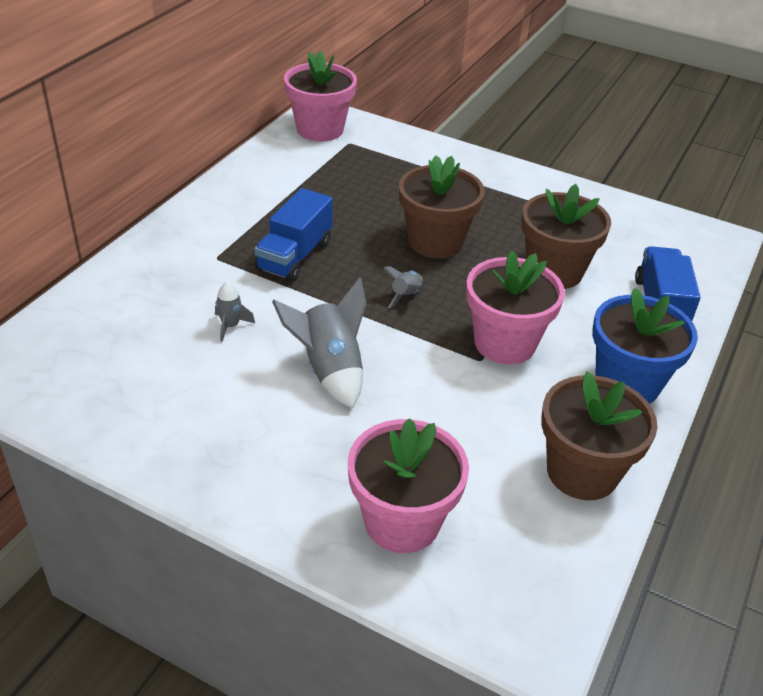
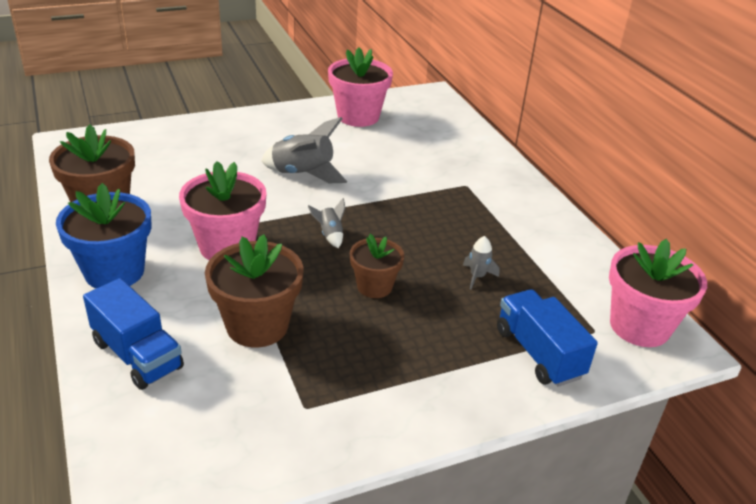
camera: 130 degrees right, 5 degrees down
grey rocket [215,282,255,342] -> grey rocket moved to [463,236,500,289]
blue truck [255,188,333,282] -> blue truck moved to [497,289,598,387]
pink flower pot [348,418,469,553] -> pink flower pot moved to [328,47,393,127]
brown flower pot [399,155,485,259] -> brown flower pot [350,234,404,298], size x0.62

